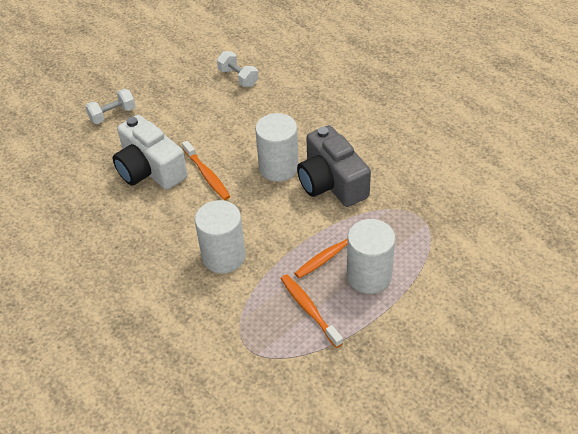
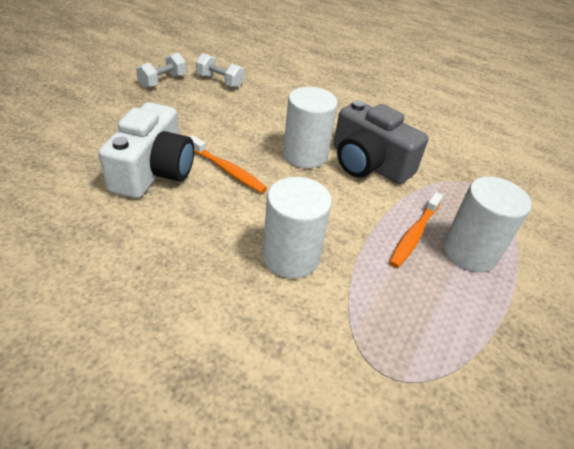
camera: 25 degrees left, 5 degrees down
white dumbbell [85,89,136,124] -> white dumbbell moved to [136,53,187,88]
white camera [113,115,187,190] -> white camera turned 105 degrees counterclockwise [98,102,194,199]
orange toothbrush [281,274,343,348] -> none

